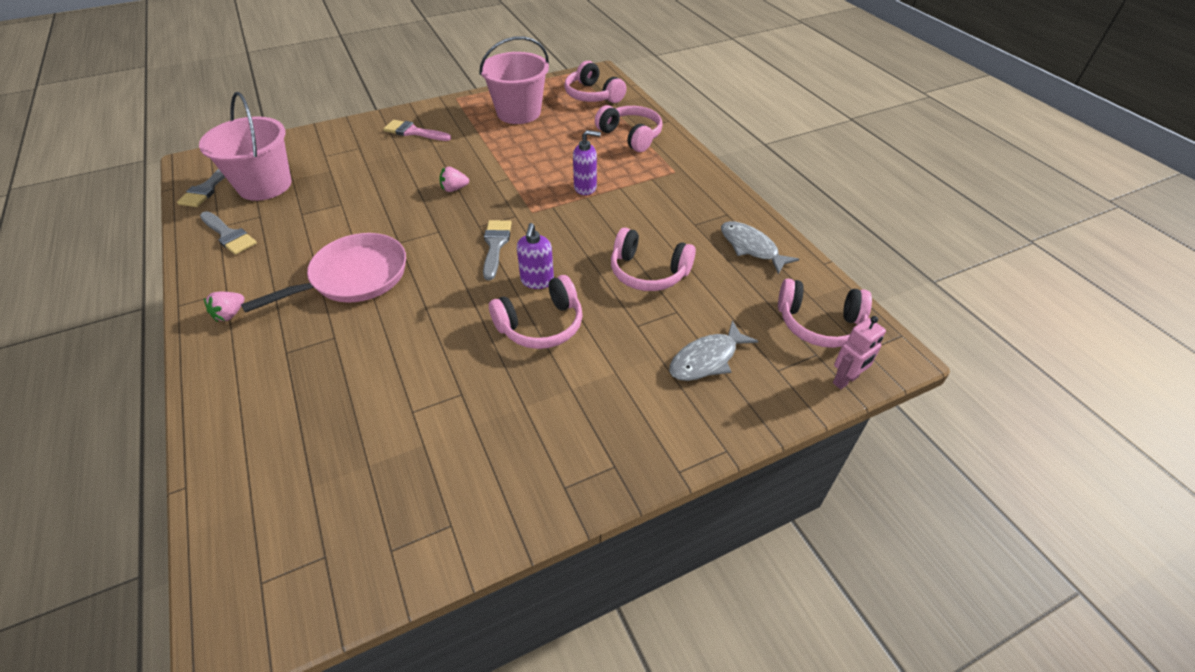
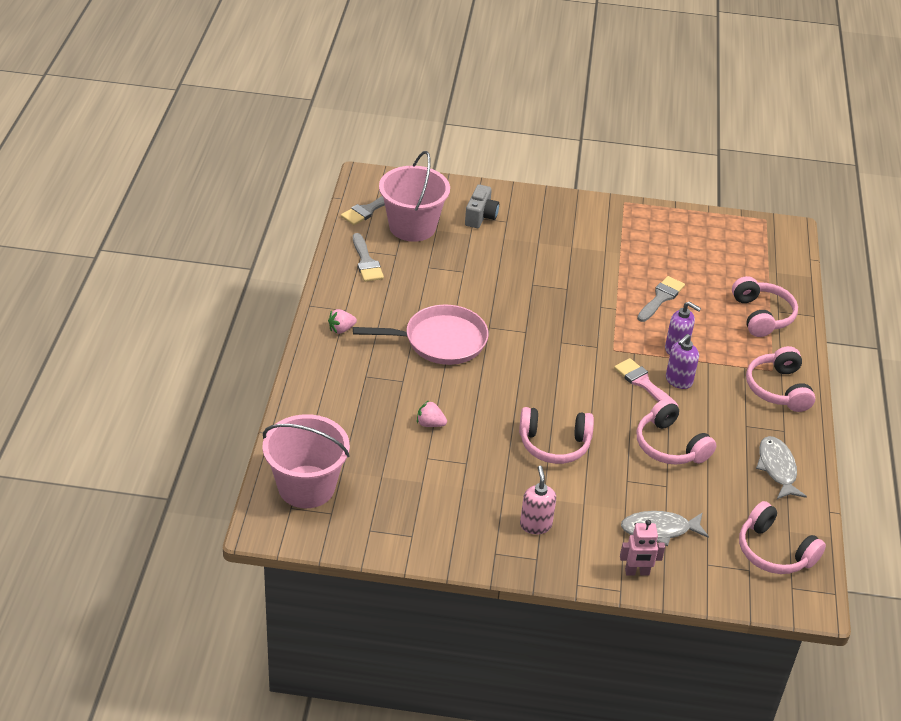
camera: 30 degrees right, 5 degrees down
pink brush [383,120,451,141] -> pink brush moved to [614,358,678,406]
pink strawberry [439,167,469,192] -> pink strawberry moved to [417,400,447,427]
pink bucket [479,36,549,124] -> pink bucket moved to [263,414,350,508]
grey brush [483,220,512,280] -> grey brush moved to [637,276,685,322]
purple soap dispenser [517,223,554,289] -> purple soap dispenser moved to [666,334,699,389]
pink headphones [564,61,626,103] -> pink headphones moved to [746,346,815,412]
pink robot [833,316,886,389] -> pink robot moved to [620,520,665,576]
none -> grey camera [465,184,499,228]
none -> pink soap dispenser [520,466,556,534]

